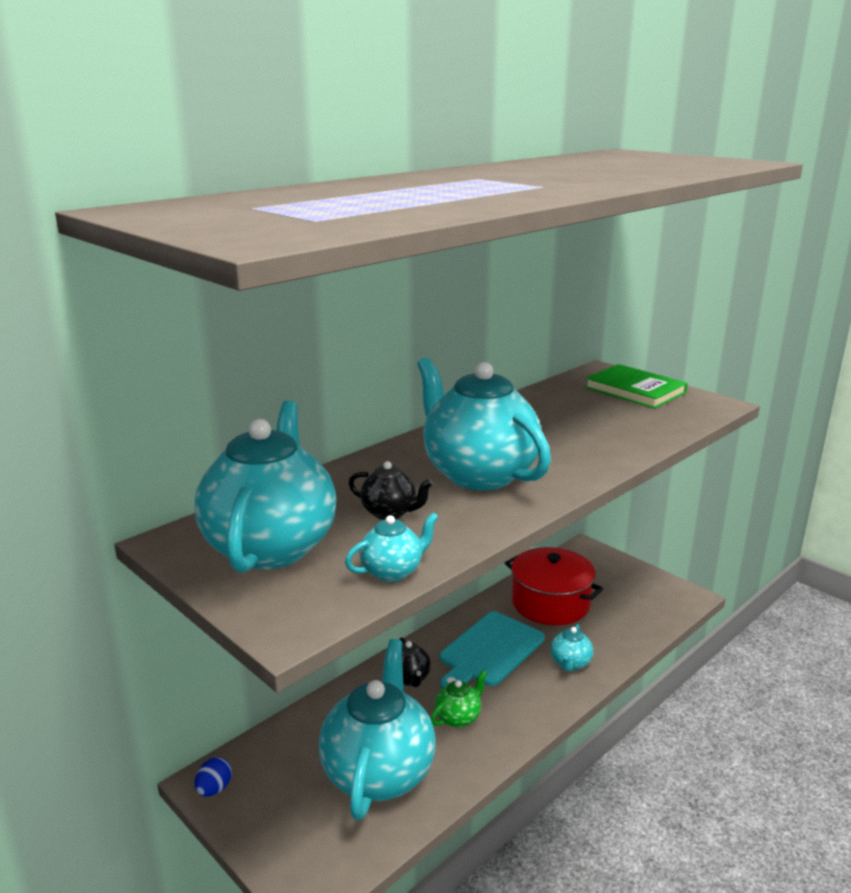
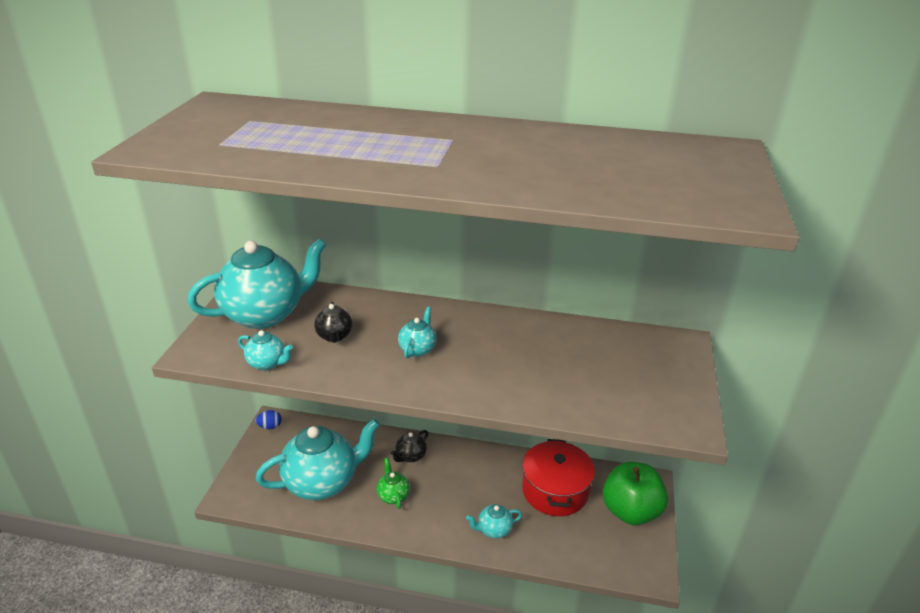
camera: 55 degrees right, 10 degrees up
turquoise teapot [417,357,551,491] -> turquoise teapot [398,307,437,359], size x0.44
green teapot [431,670,487,728] -> green teapot turned 120 degrees counterclockwise [377,458,410,509]
turquoise cutting board [440,611,545,689] -> none
green book [585,364,688,409] -> none
none -> green apple [603,462,668,525]

